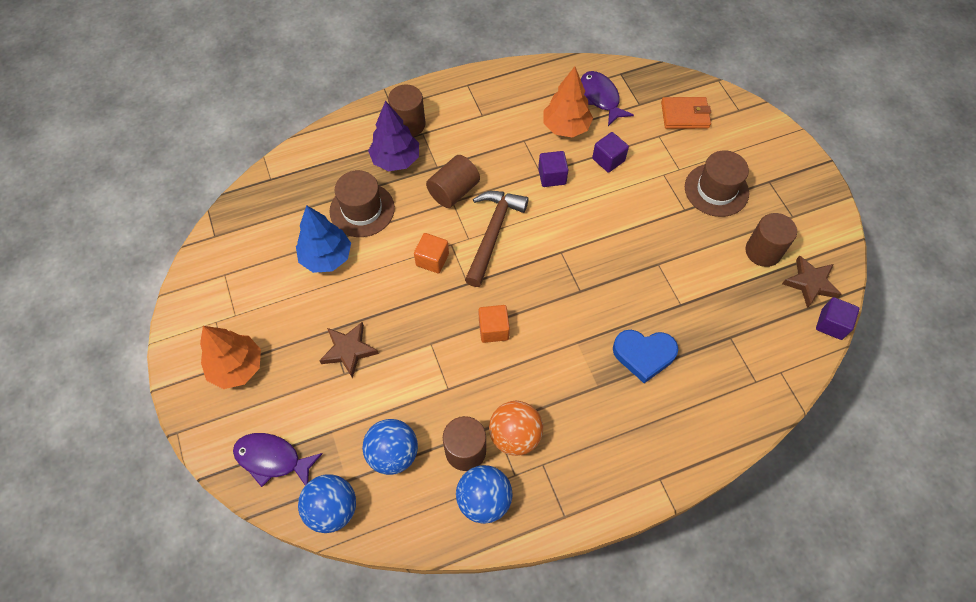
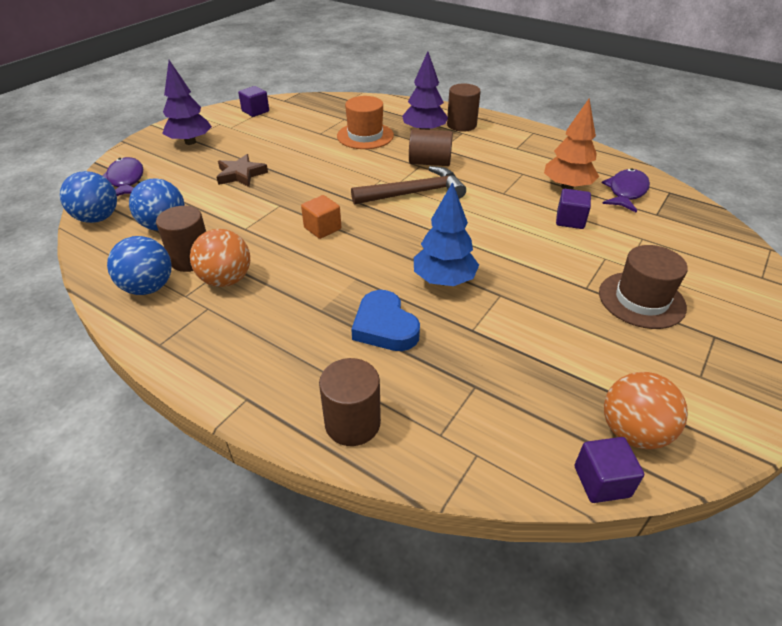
camera: 55 degrees right, 20 degrees down
orange tree [200,326,261,389] -> purple tree [162,60,212,145]
blue tree [296,205,351,273] -> blue tree moved to [414,182,479,286]
brown hat [330,170,395,237] -> orange hat [337,96,394,149]
orange cube [414,233,449,273] -> none
purple cube [538,151,568,187] -> purple cube moved to [238,86,269,117]
orange wallet [661,97,711,129] -> none
brown cylinder [745,213,797,267] -> brown cylinder moved to [319,358,381,446]
brown star [782,255,841,308] -> orange ball [604,372,688,449]

